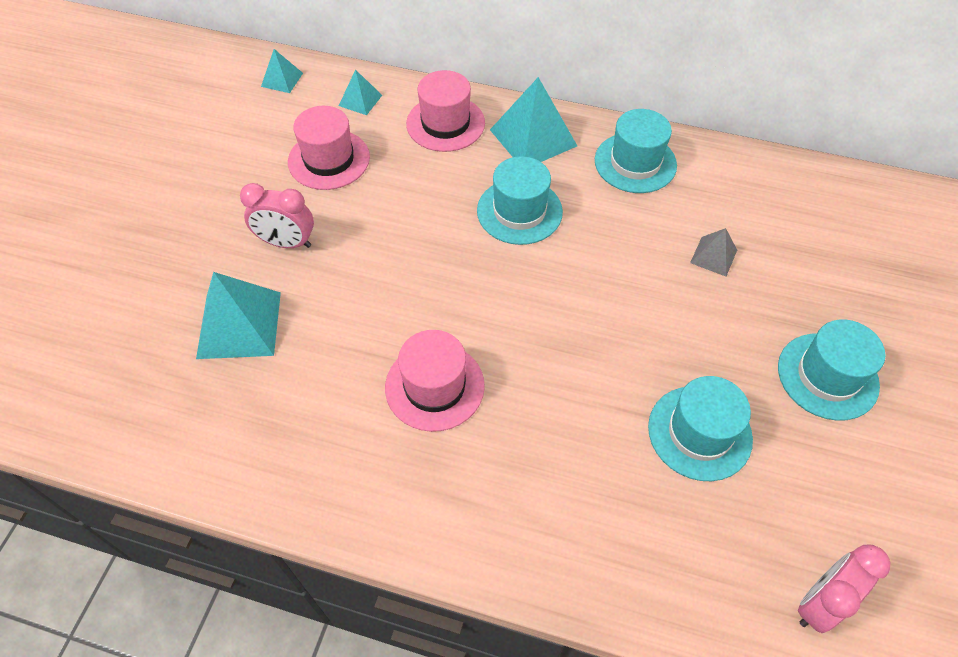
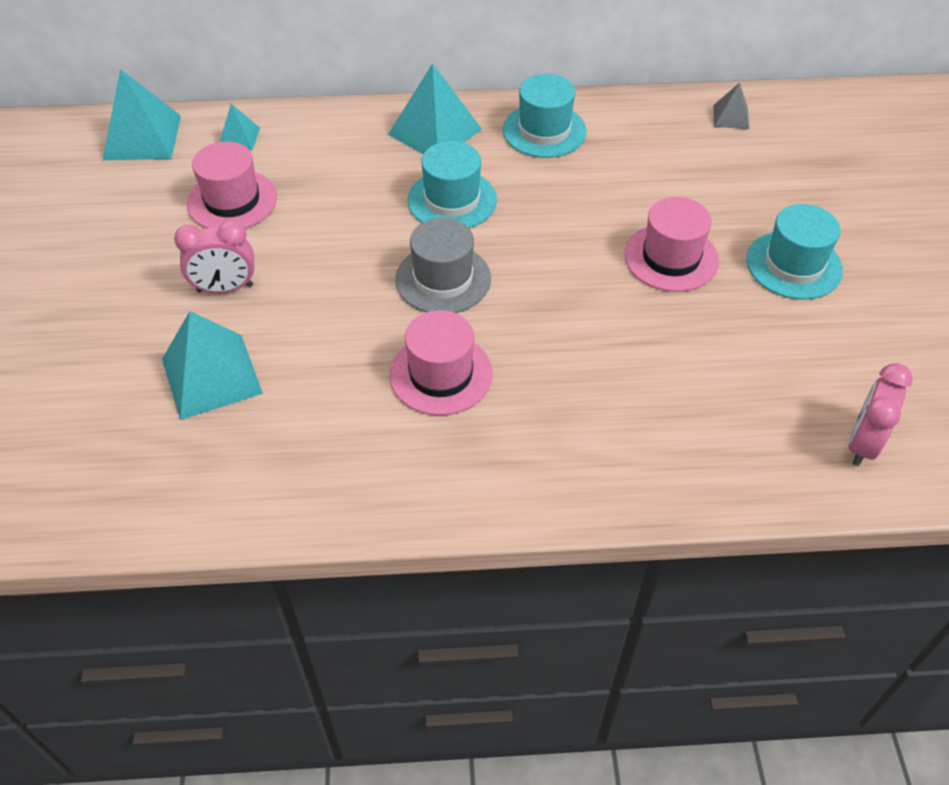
camera: 20 degrees left, 5 degrees down
turquoise pyramid [261,49,303,93] -> turquoise pyramid [103,69,181,160], size x1.91
pink hat [406,70,485,152] -> pink hat moved to [624,197,719,292]
turquoise hat [648,376,753,481] -> none
grey pyramid [690,228,737,276] -> grey pyramid moved to [713,83,749,129]
none -> grey hat [395,218,491,313]

